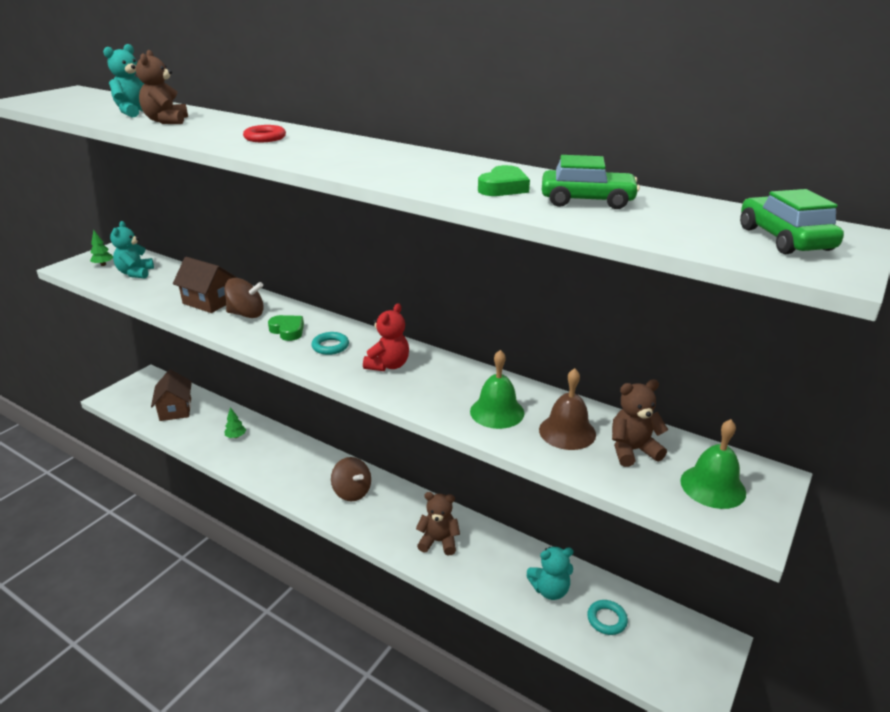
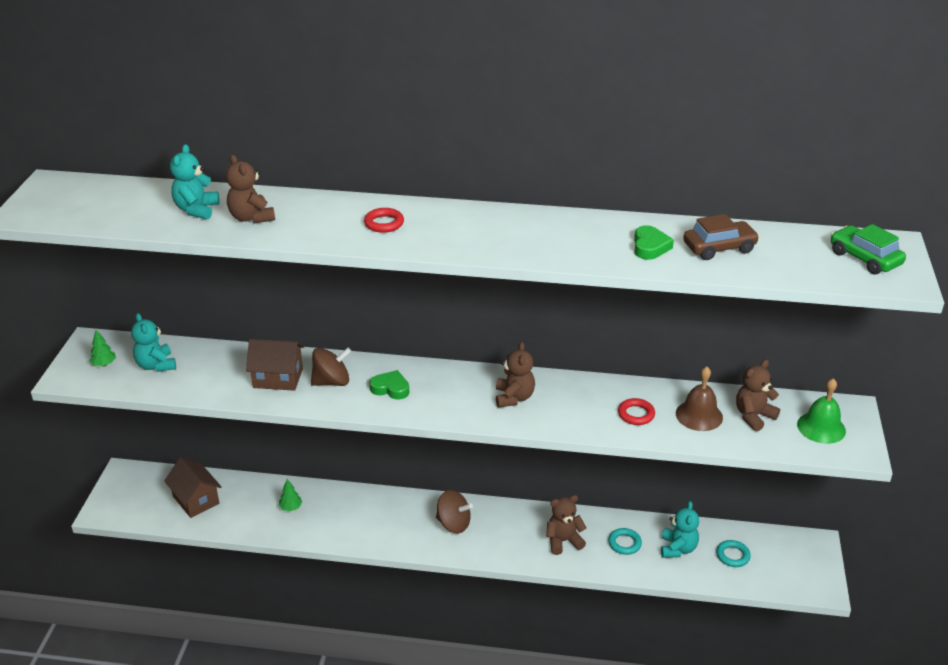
camera: 25 degrees left, 5 degrees up
turquoise ring [311,332,349,355] -> turquoise ring moved to [608,528,642,555]
red teddy bear [363,303,409,371] -> brown teddy bear [496,342,535,408]
green bell [470,350,524,429] -> red ring [618,398,655,425]
turquoise teddy bear [526,547,573,600] -> turquoise teddy bear turned 45 degrees counterclockwise [661,501,699,558]
green car [542,155,640,209] -> brown car [683,214,759,260]

